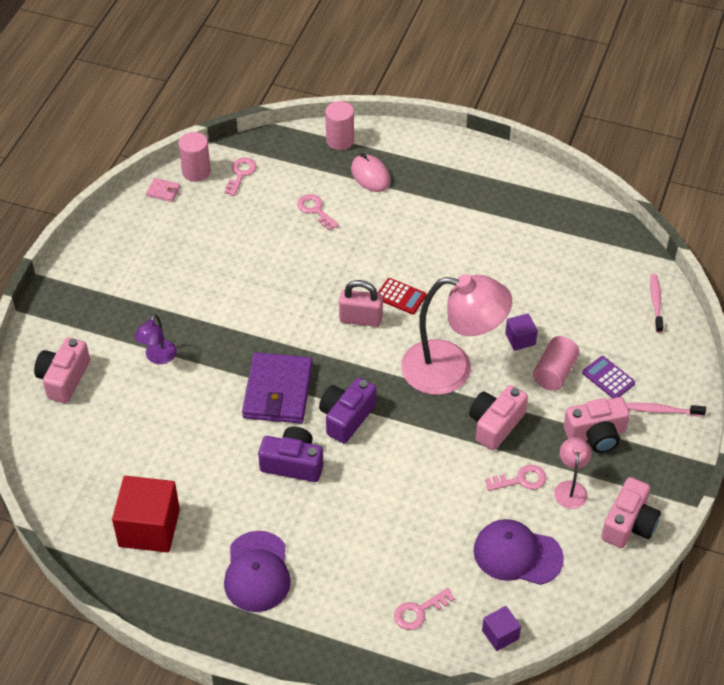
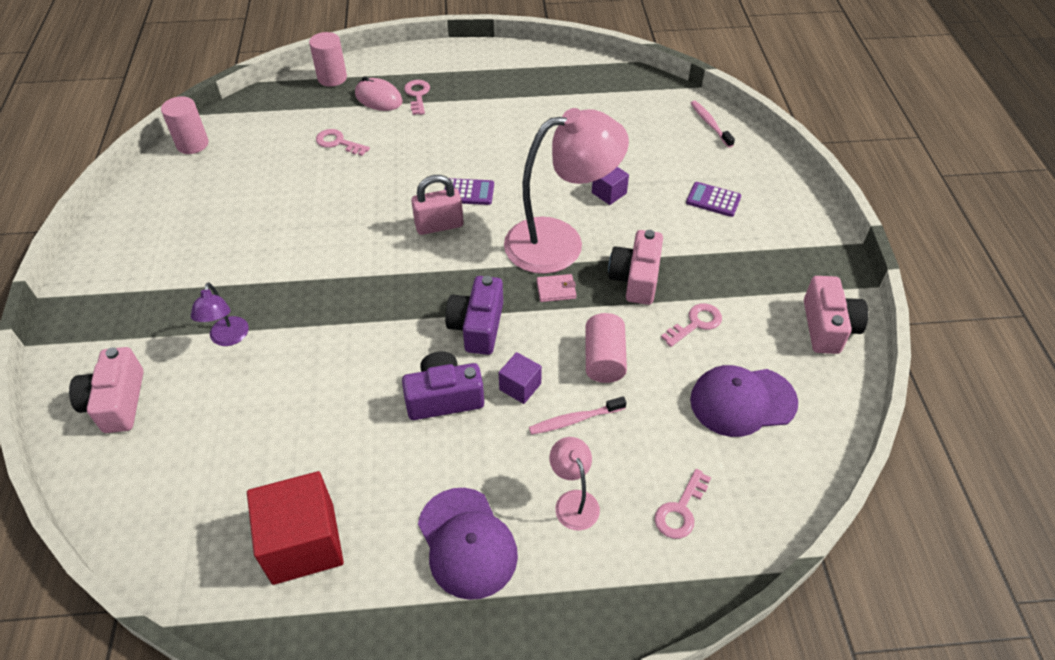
camera: 25 degrees left, 0 degrees up
pink wallet [146,178,181,202] -> pink wallet moved to [536,274,576,302]
pink key [225,158,256,196] -> pink key moved to [404,80,430,115]
purple wallet [242,352,313,423] -> none
red calculator [378,278,427,314] -> purple calculator [445,178,494,205]
purple cube [482,606,521,651] -> purple cube moved to [499,352,542,404]
pink cylinder [533,336,580,391] -> pink cylinder moved to [585,313,627,383]
pink lamp [554,437,591,509] -> pink lamp moved to [549,437,600,530]
pink camera [563,397,630,453] -> none
pink toothbrush [626,403,706,417] -> pink toothbrush moved to [529,397,627,435]

